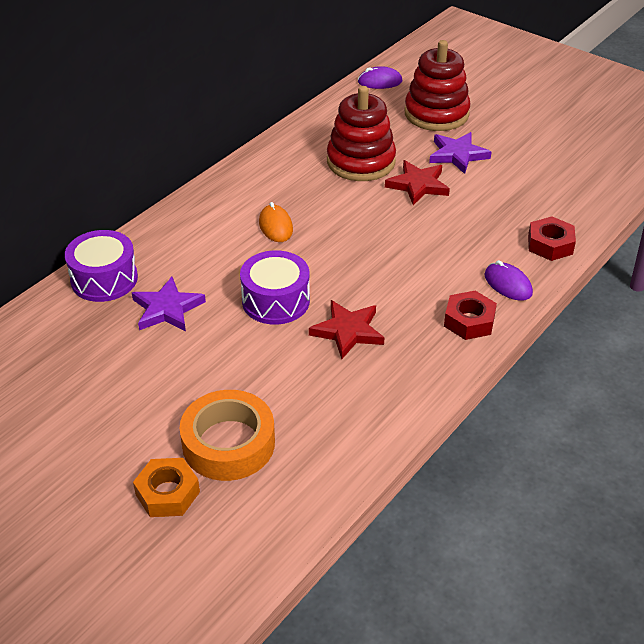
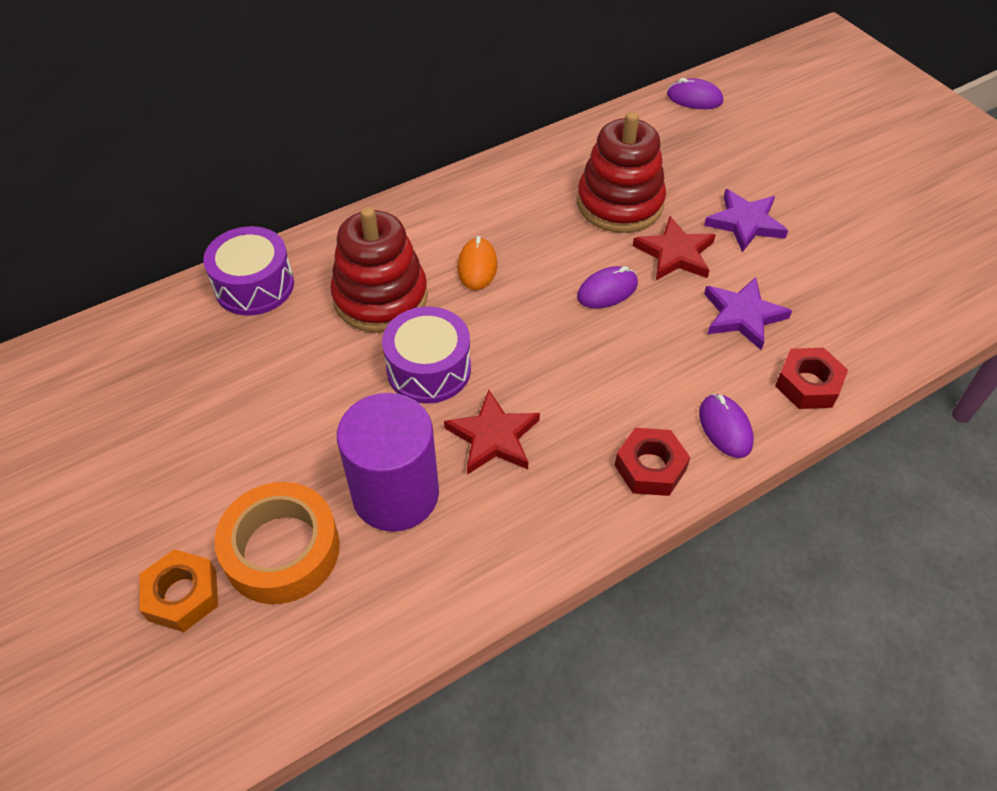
camera: 20 degrees right, 10 degrees up
purple star [132,277,206,332] -> purple star moved to [704,277,792,350]
red stacking toy [405,40,470,131] -> red stacking toy moved to [330,207,428,333]
none -> purple cylinder [337,393,439,532]
none -> purple mouse [577,266,638,308]

